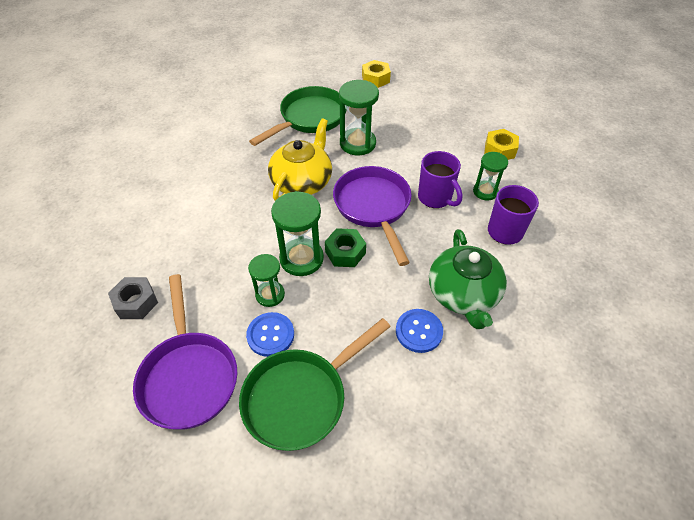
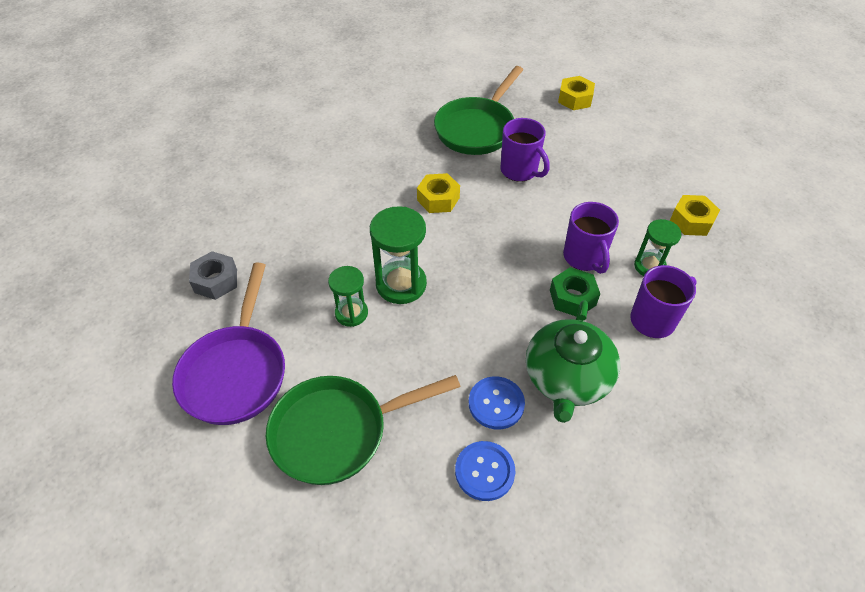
camera: 20 degrees right, 0 degrees up
blue button [246,312,294,357] -> blue button moved to [455,441,515,501]
green pan [249,86,347,146] -> green pan turned 150 degrees clockwise [434,66,523,155]
yellow teapot [268,118,332,201] -> yellow nut [417,173,460,213]
green nut [325,228,366,267] -> green nut moved to [550,267,600,317]
purple pan [333,166,412,266] -> none
green hourglass [339,80,379,155] -> purple mug [500,118,550,182]

